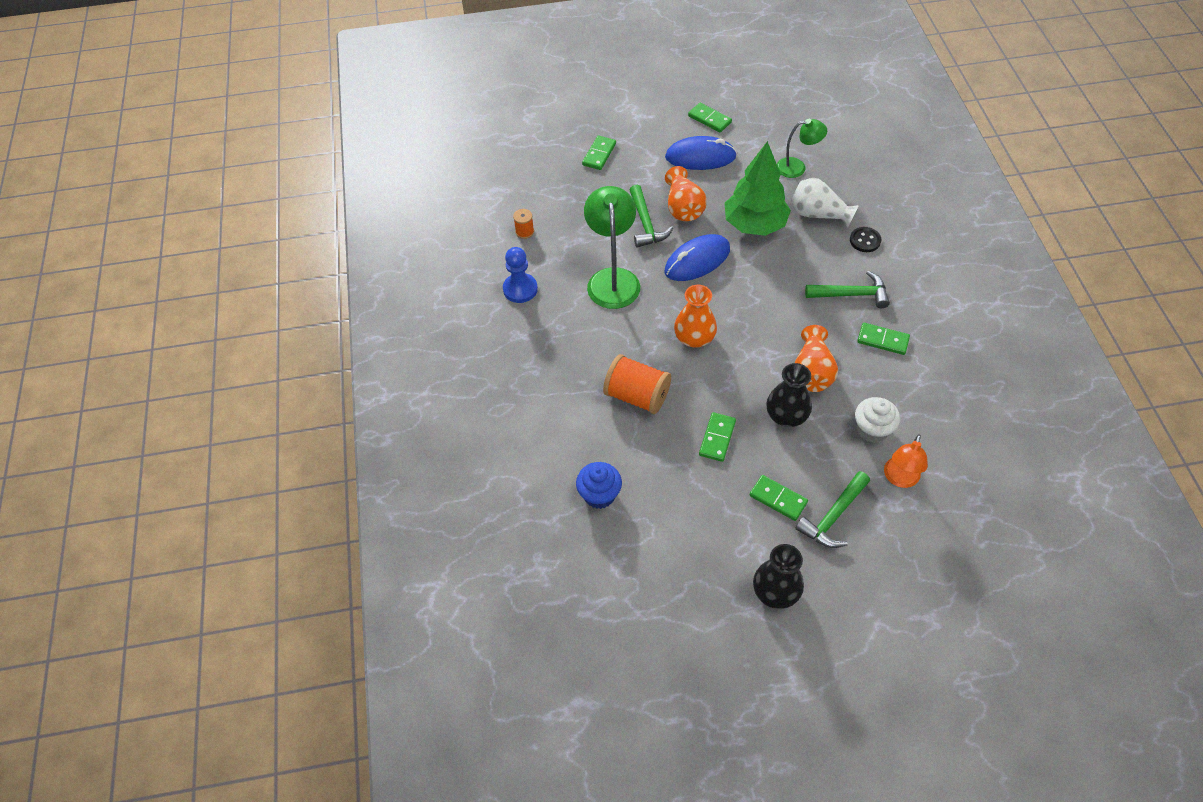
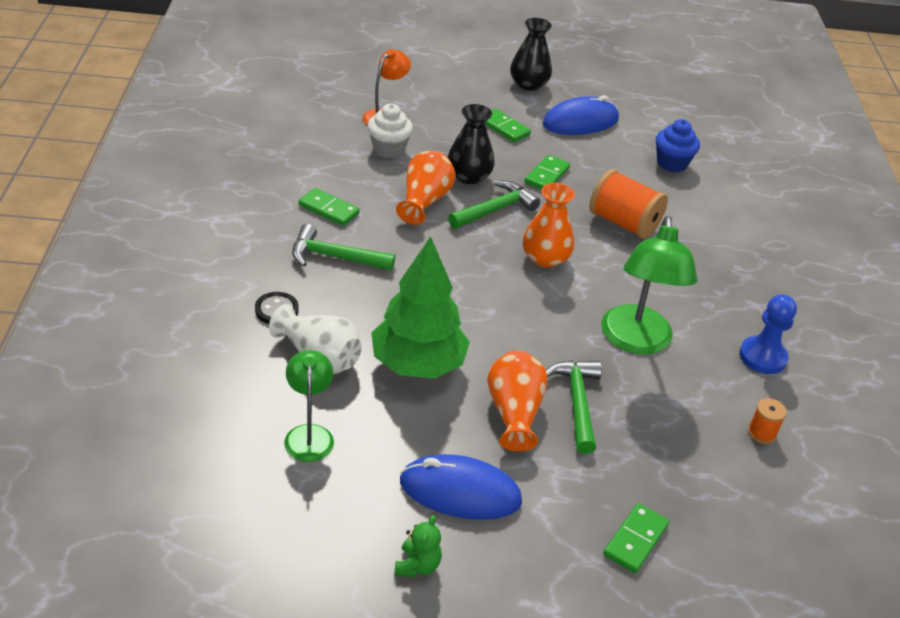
camera: 175 degrees left, 15 degrees down
blue mouse [665,234,730,281] -> blue mouse moved to [543,95,619,135]
green domino [688,103,732,132] -> green teddy bear [394,515,442,577]
green lamp [777,119,827,178] -> green lamp turned 75 degrees clockwise [284,350,334,462]
green hammer [795,471,870,548] -> green hammer moved to [448,181,540,229]

